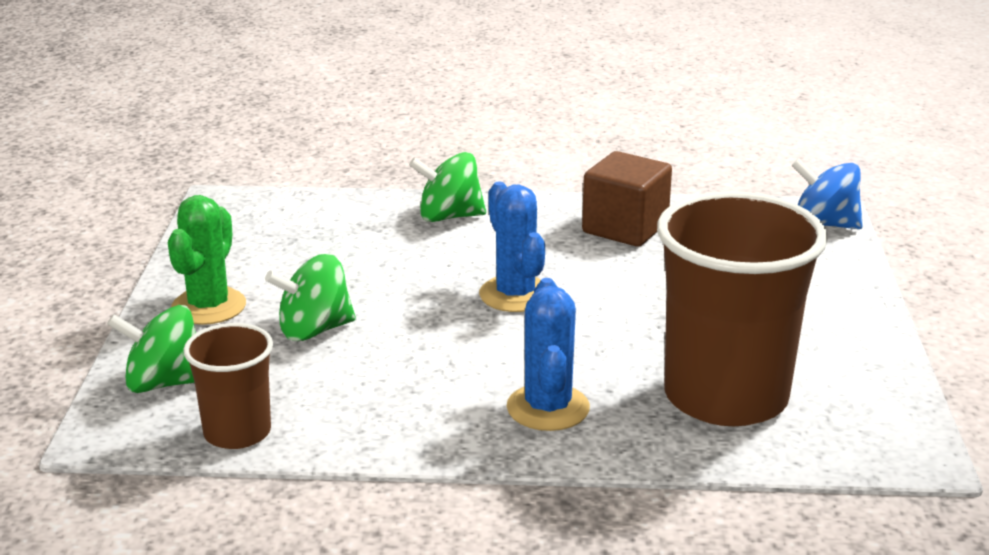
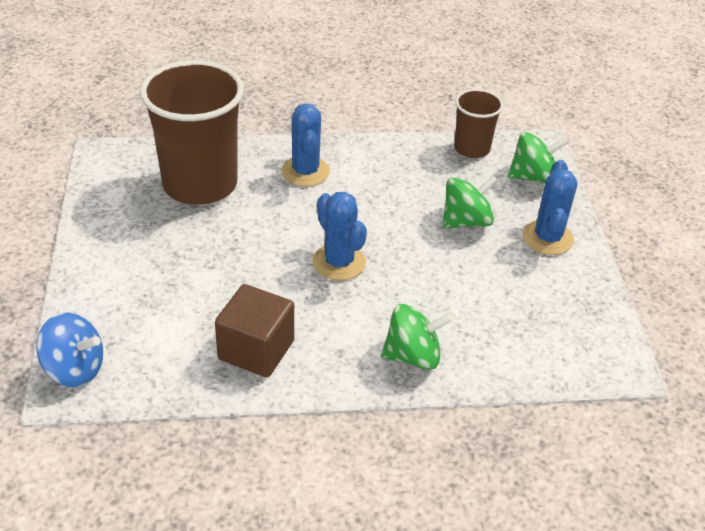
camera: 170 degrees right, 15 degrees up
green cactus [168,195,246,325] -> blue cactus [523,160,577,255]

